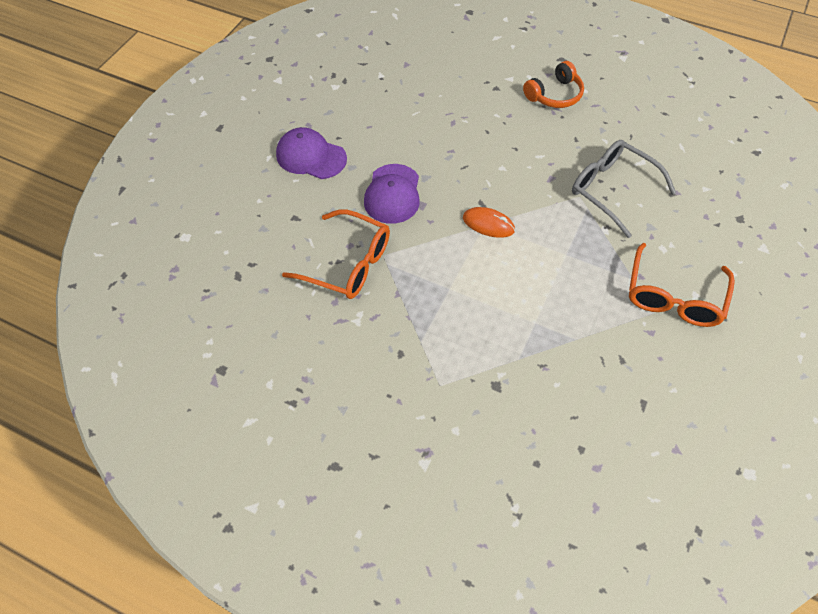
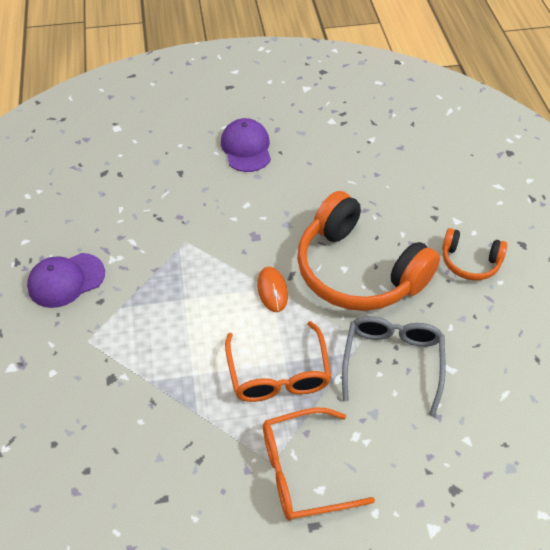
camera: 55 degrees right, 5 degrees down
orange glasses [282,209,390,299] -> orange glasses moved to [225,321,331,402]
purple cap [364,164,420,224] -> purple cap moved to [27,253,105,308]
none -> orange headphones [297,191,440,311]

